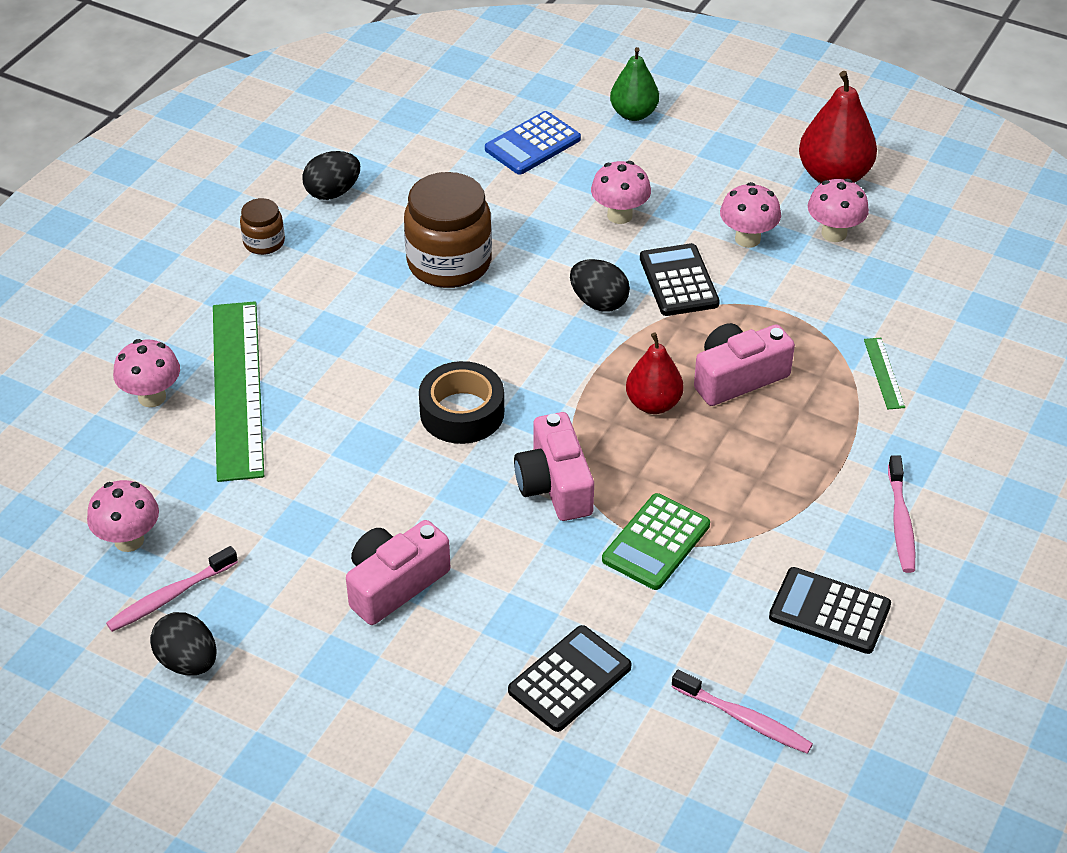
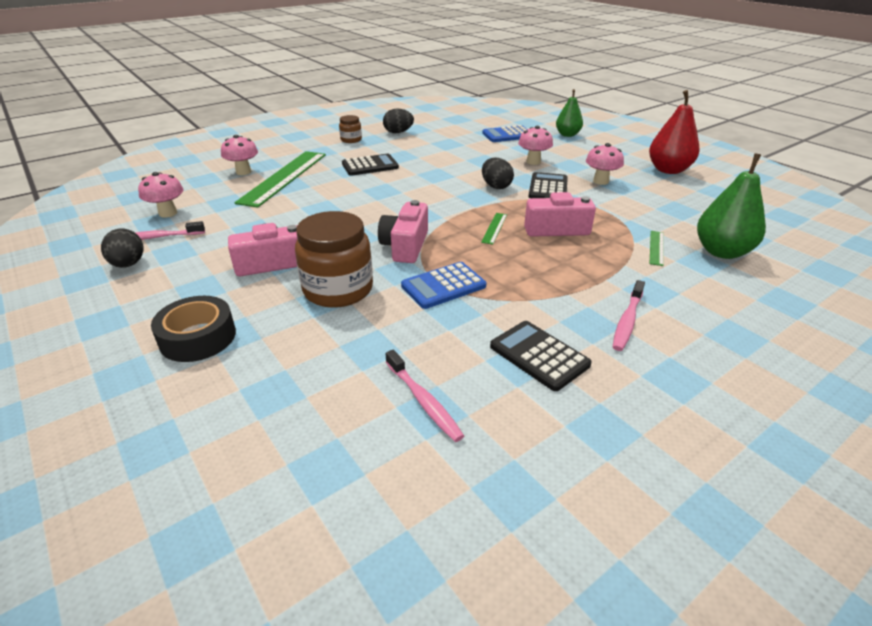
camera: 25 degrees right, 10 degrees down
brown jar [404,172,492,288] -> brown jar moved to [295,211,373,308]
black tape [419,361,504,444] -> black tape moved to [151,296,236,362]
black calculator [508,625,631,732] -> black calculator moved to [342,154,399,176]
green calculator [602,493,710,590] -> blue calculator [401,262,486,309]
red pear [626,333,683,414] -> green ruler [481,213,507,244]
pink mushroom [808,179,869,242] -> none
none -> green pear [697,153,766,259]

